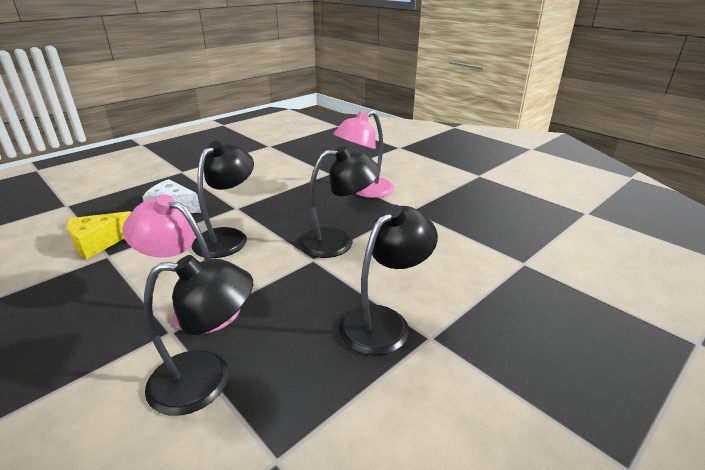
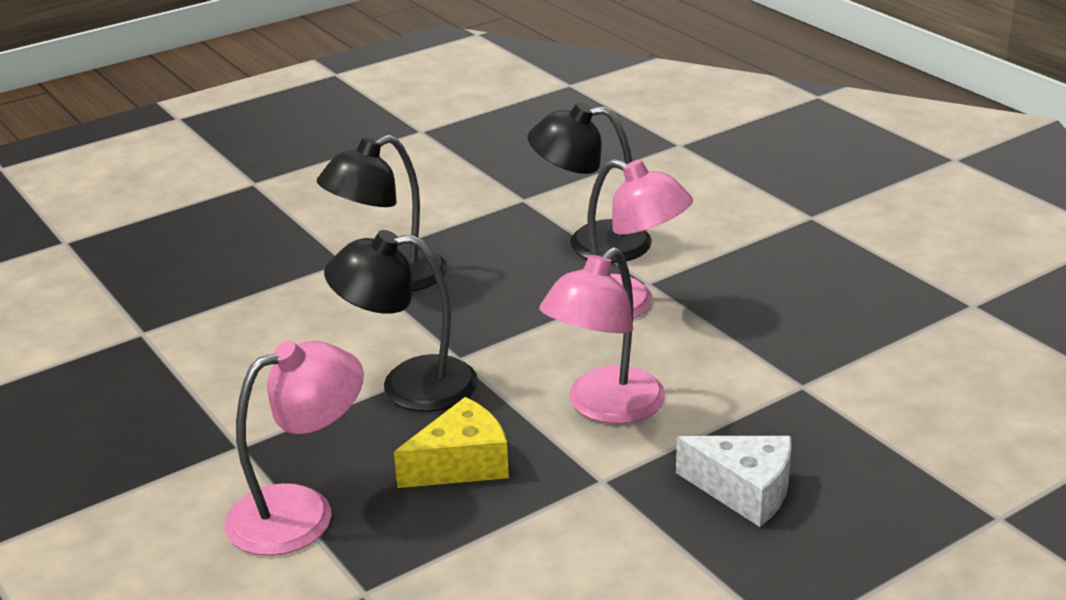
camera: 170 degrees left, 0 degrees up
yellow cheese [67,211,132,259] -> yellow cheese moved to [394,397,509,488]
black lamp [192,141,254,258] -> pink lamp [539,247,665,424]

